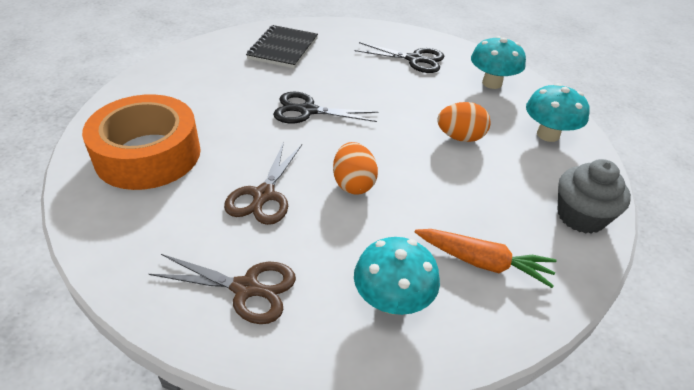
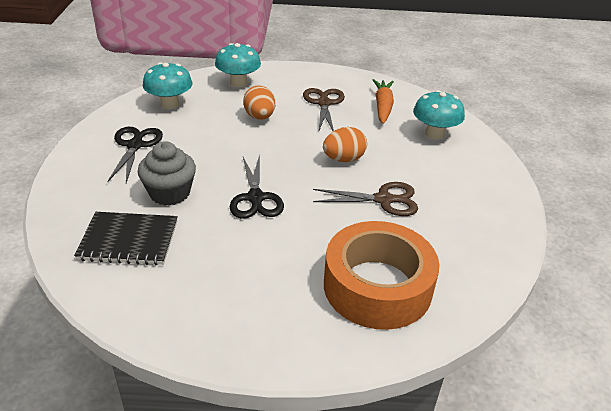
camera: 105 degrees left, 5 degrees down
brown scissors [149,254,296,324] -> brown scissors moved to [303,88,345,131]
grey cupcake [558,159,631,234] -> grey cupcake moved to [138,141,196,206]

